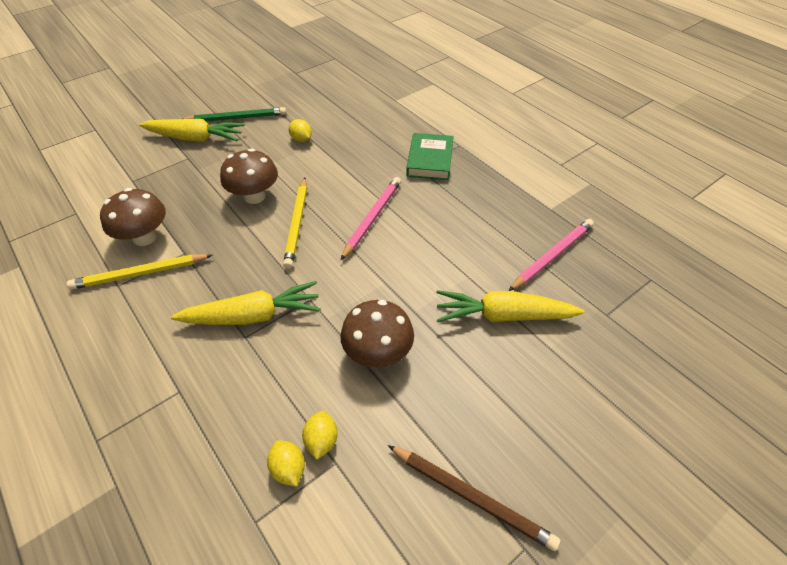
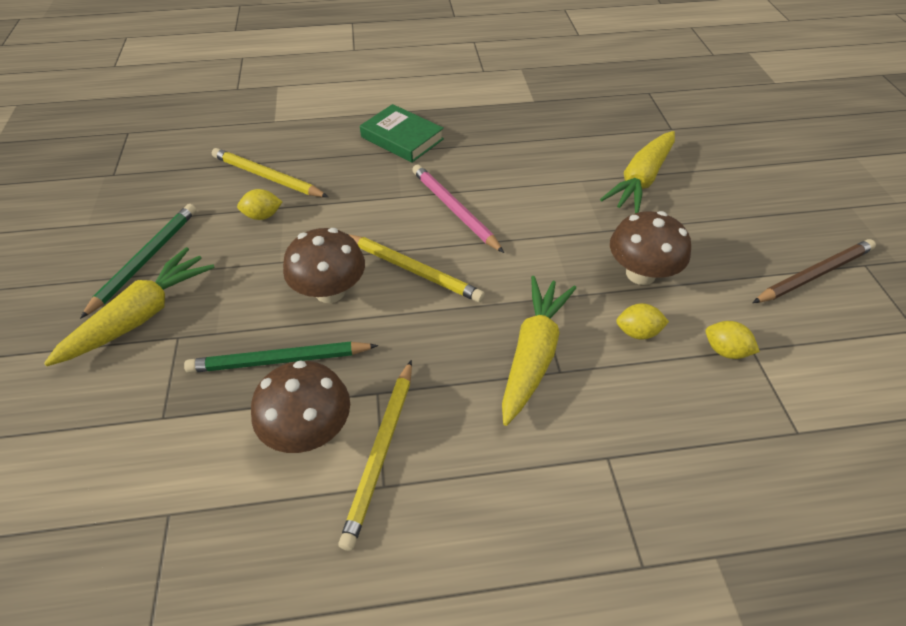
camera: 60 degrees left, 0 degrees up
yellow lemon [267,440,305,487] -> yellow lemon moved to [616,303,669,340]
pink pencil [509,219,594,291] -> none
none -> green pencil [184,342,378,373]
none -> yellow pencil [212,148,328,197]

